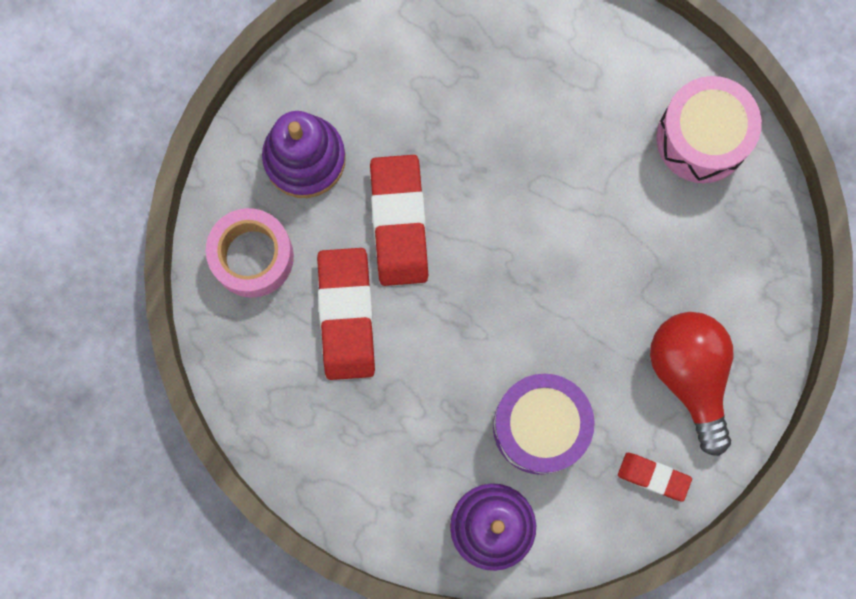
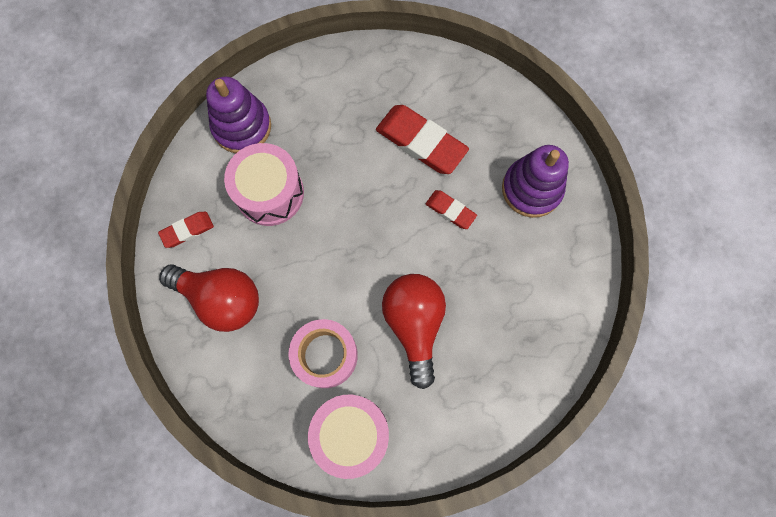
camera: 130 degrees right, 5 degrees down
pink tape [206,208,294,298] -> pink tape moved to [289,319,358,388]
red eraser [370,155,428,286] -> red eraser [426,190,477,229], size x0.53
purple drum [493,374,595,475] -> pink drum [224,143,304,226]
none -> red light bulb [382,274,446,389]

